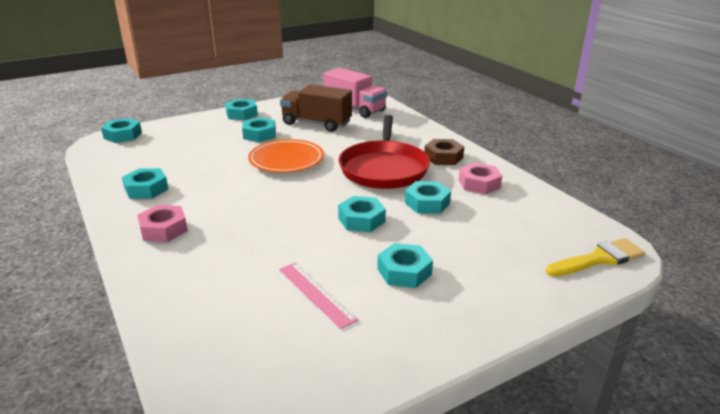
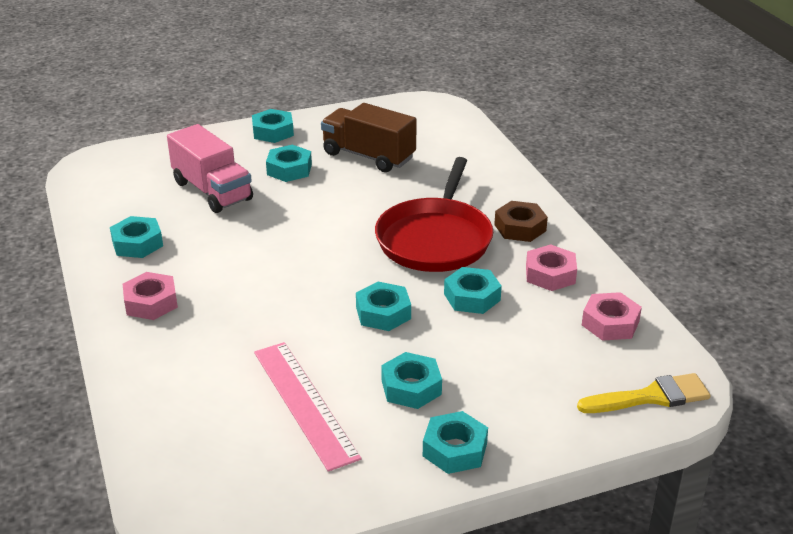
camera: 10 degrees right, 5 degrees up
turquoise nut [101,118,142,143] -> turquoise nut moved to [423,411,488,474]
orange plate [248,139,324,173] -> none
pink ruler [279,262,358,329] -> pink ruler [254,342,362,472], size x1.51
pink truck [323,68,387,118] -> pink truck moved to [167,124,253,213]
none -> pink nut [582,292,642,341]

